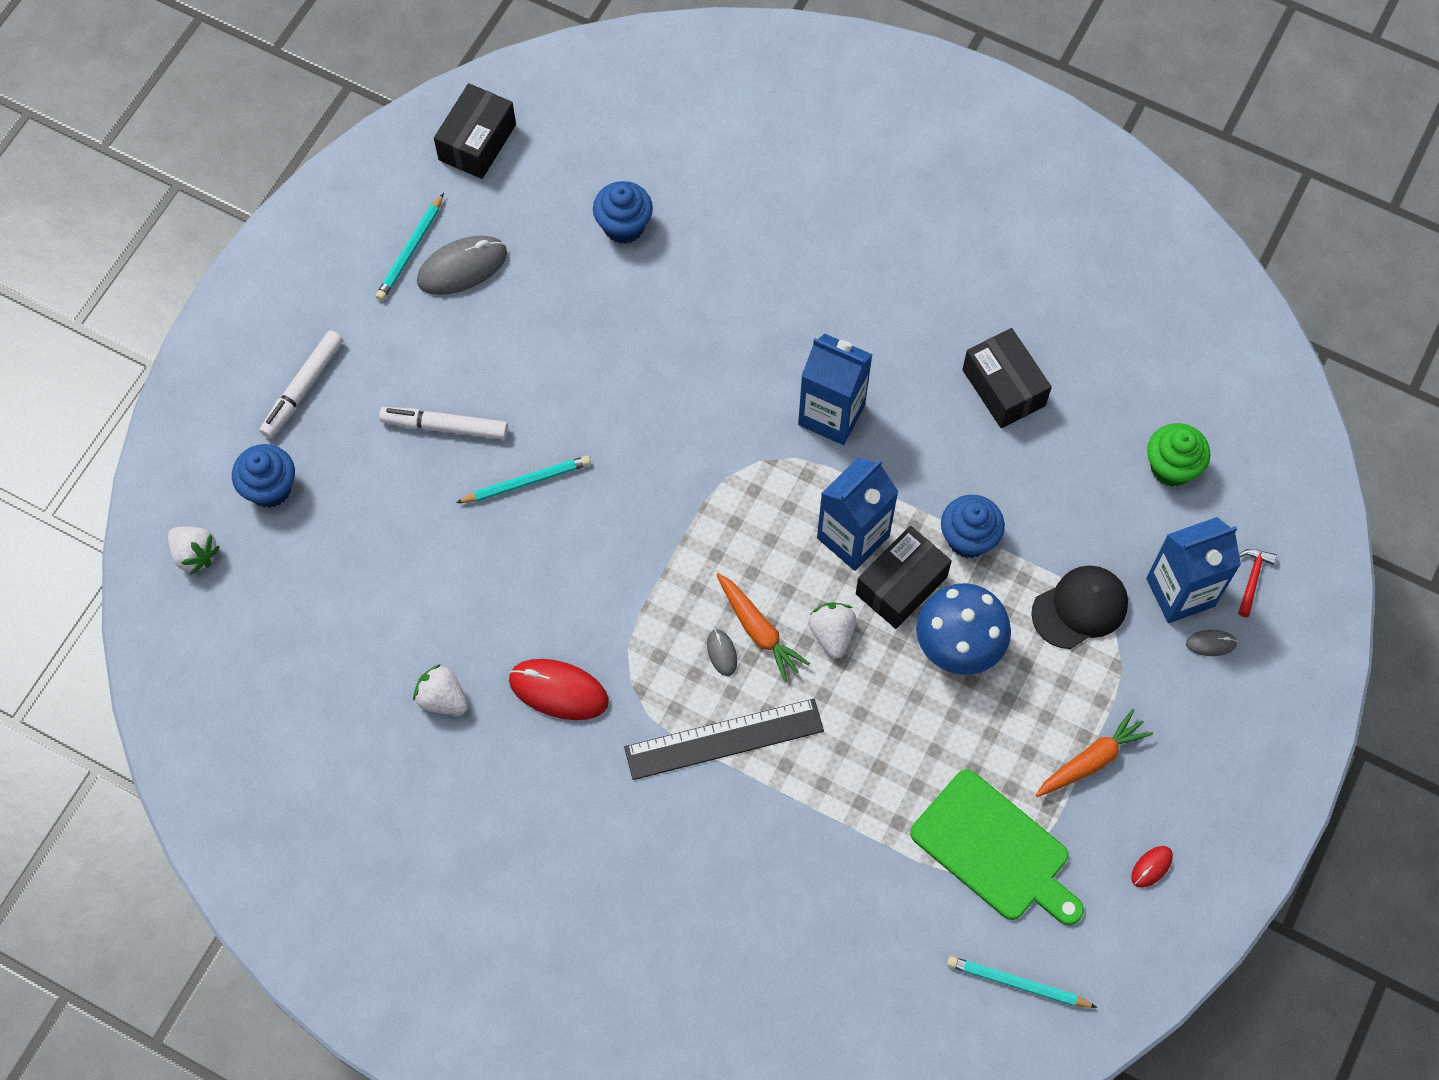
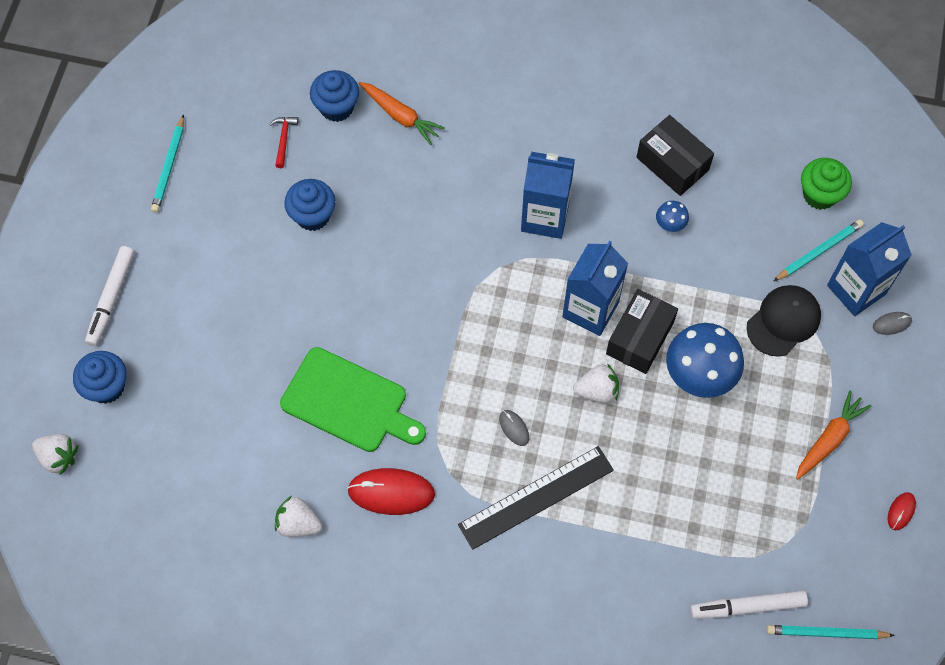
camera: 15 degrees left, 0 degrees up
white marker [379,407,508,440] -> white marker moved to [690,590,808,619]
grey mouse [417,236,507,295] -> none
black box [434,83,516,179] -> none
turquoise pencil [456,455,591,503] -> turquoise pencil moved to [774,219,864,281]
orange carrot [716,573,810,682] -> orange carrot moved to [359,82,445,145]
white strawberry [809,602,856,659] -> white strawberry turned 105 degrees clockwise [573,363,619,403]
green cutting board [910,769,1084,925] -> green cutting board moved to [280,347,426,452]
blue cupcake [941,495,1005,558] -> blue cupcake moved to [284,179,336,231]
red hammer [1238,549,1277,617] -> red hammer moved to [269,117,299,168]
none -> blue mushroom [656,201,689,232]

